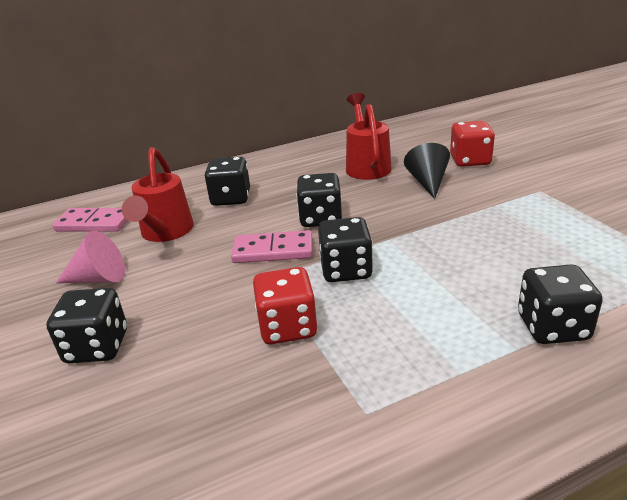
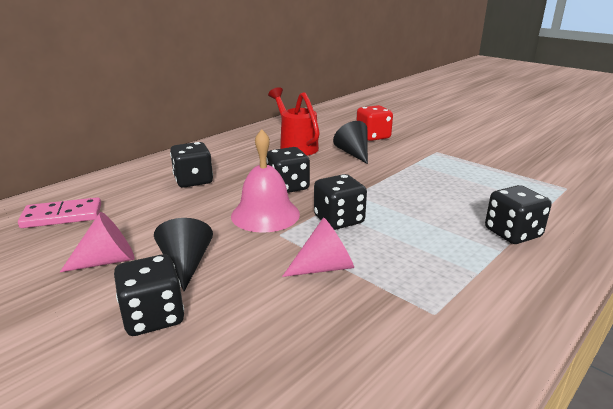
camera: 25 degrees left, 5 degrees down
red watering can [122,147,194,242] -> none
pink domino [231,230,313,263] -> pink bell [231,129,300,233]
red dice [253,267,318,344] -> pink cone [282,217,354,277]
none -> black cone [154,218,213,292]

